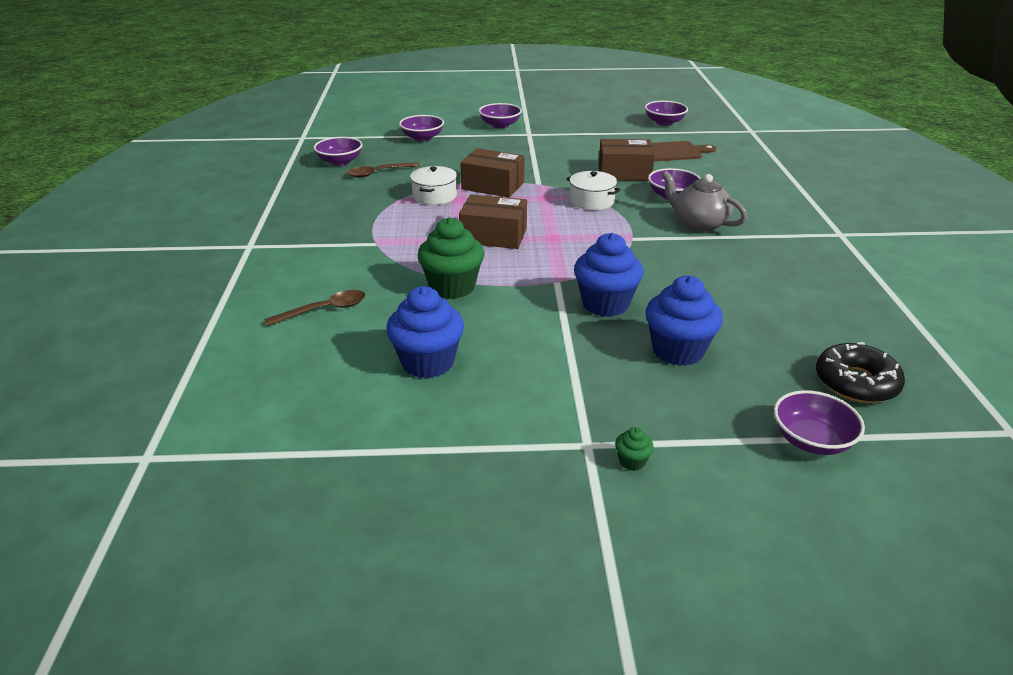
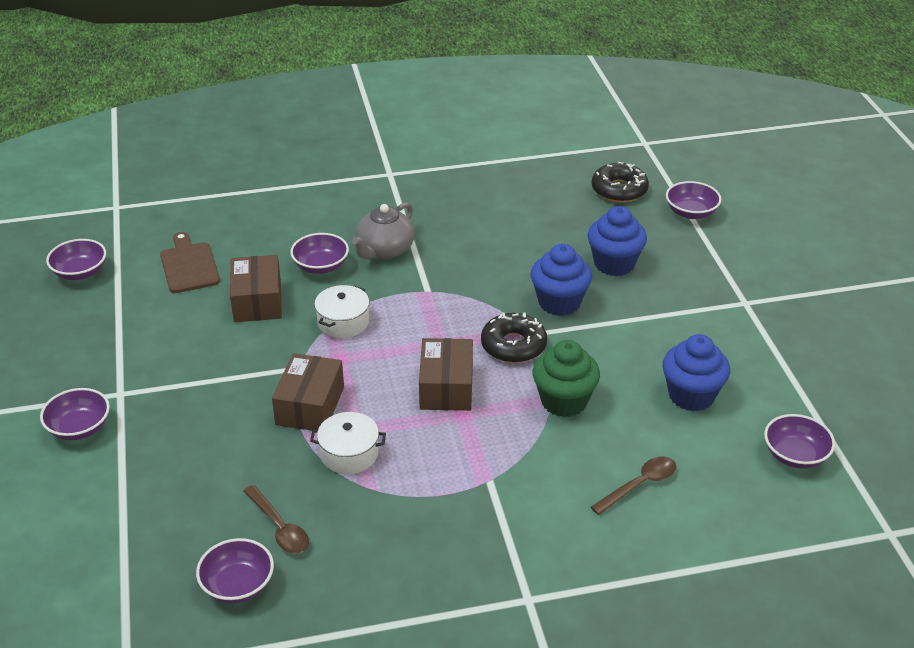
camera: 100 degrees left, 5 degrees up
brown spoon [264,290,366,326] -> brown spoon turned 90 degrees clockwise [591,456,676,515]
purple bowl [399,115,444,141] -> purple bowl moved to [764,414,835,469]
green cupcake [615,427,654,471] -> none
none -> black donut [481,312,547,363]

